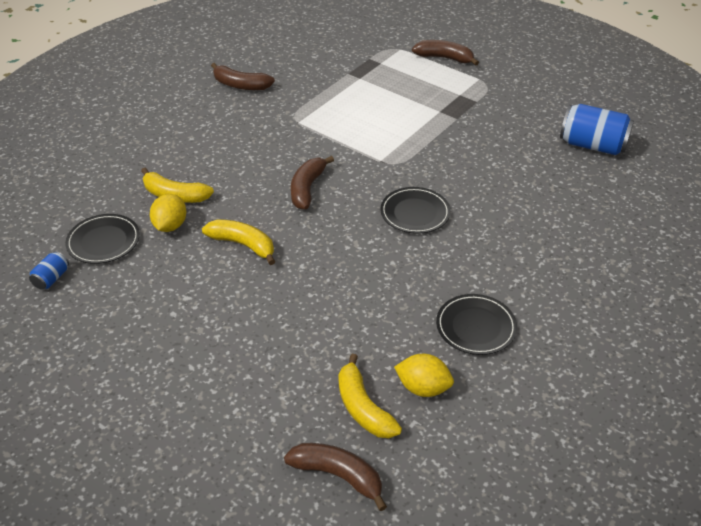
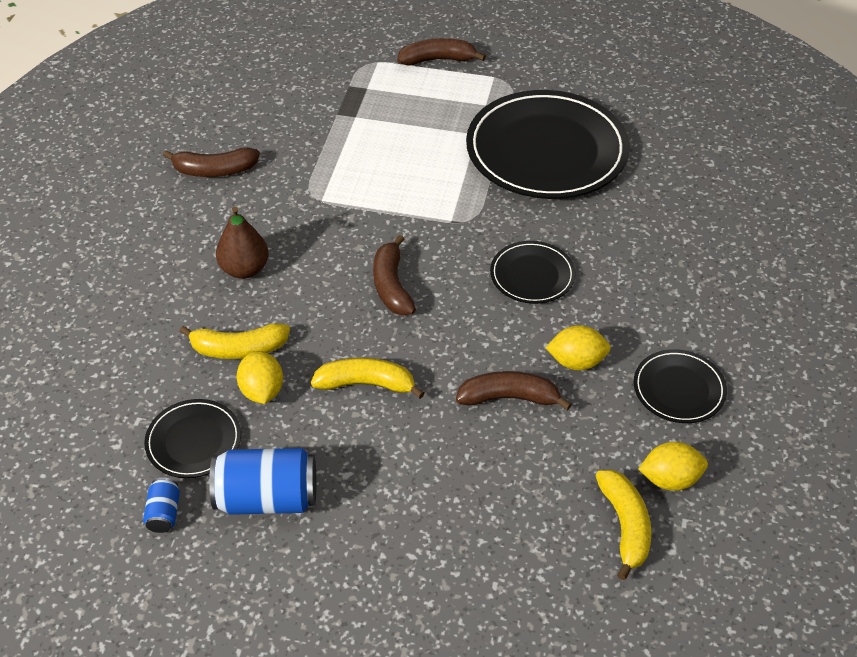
camera: 25 degrees left, 5 degrees up
brown banana [284,443,387,511] -> brown banana moved to [456,371,572,410]
yellow banana [338,354,402,438] -> yellow banana turned 135 degrees counterclockwise [596,470,651,580]
blue can [560,104,634,155] -> blue can moved to [209,448,316,515]
none -> brown pear [216,207,269,279]
none -> black plate [466,90,630,199]
none -> yellow lemon [545,325,611,370]

